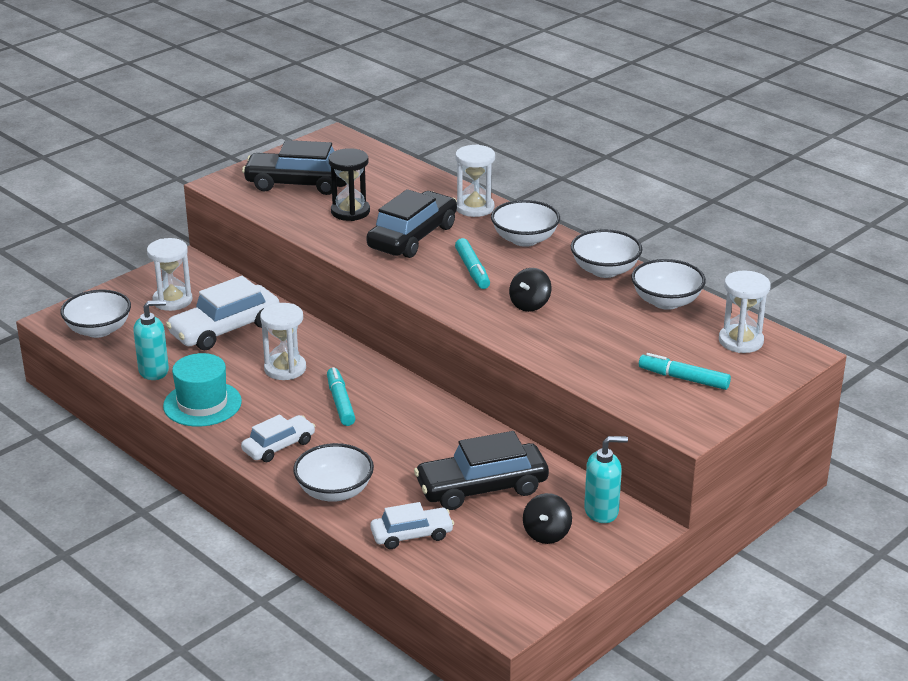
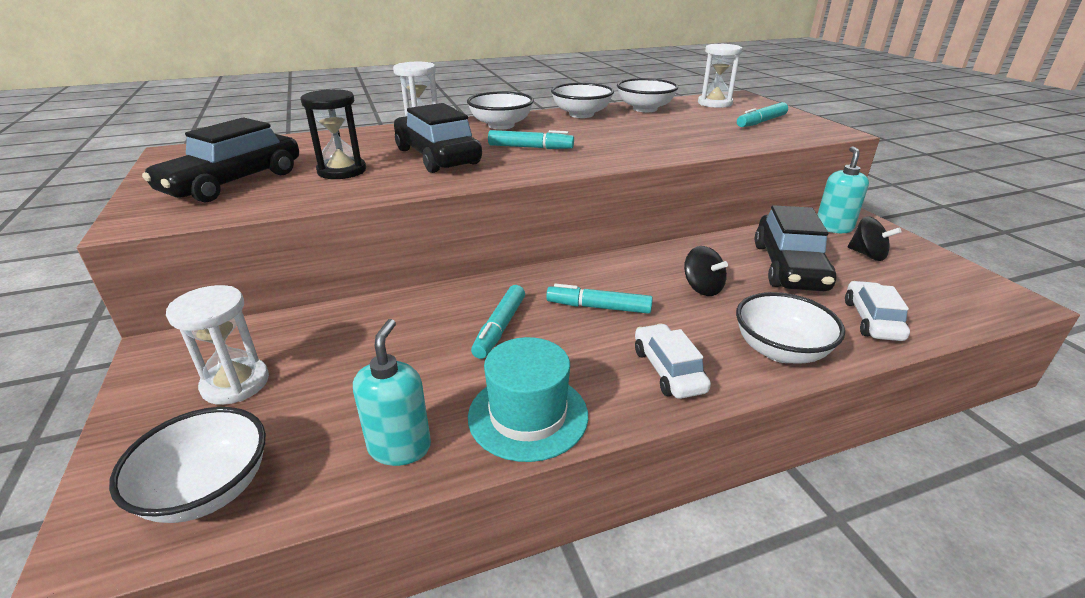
camera: 65 degrees left, 0 degrees up
white car [166,276,280,350] -> none
white hourglass [260,303,306,380] -> turquoise marker [471,285,525,359]
black spinning top [509,268,551,312] -> black spinning top moved to [684,246,728,296]

